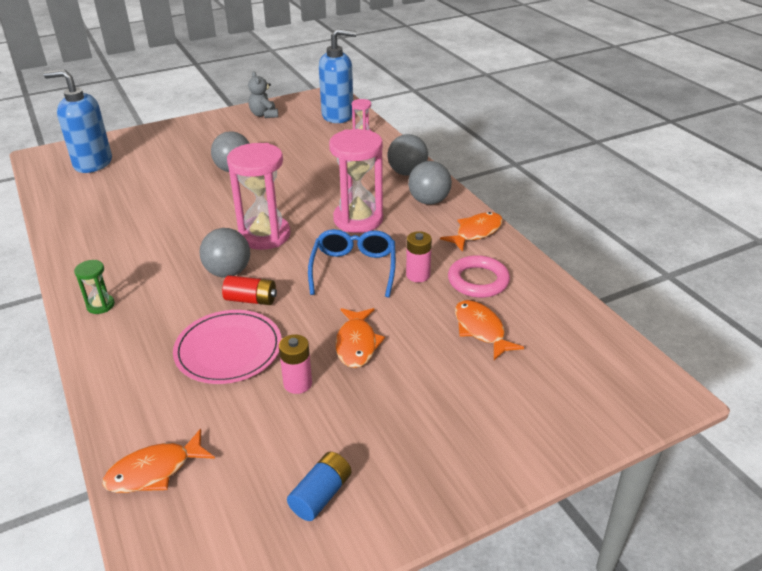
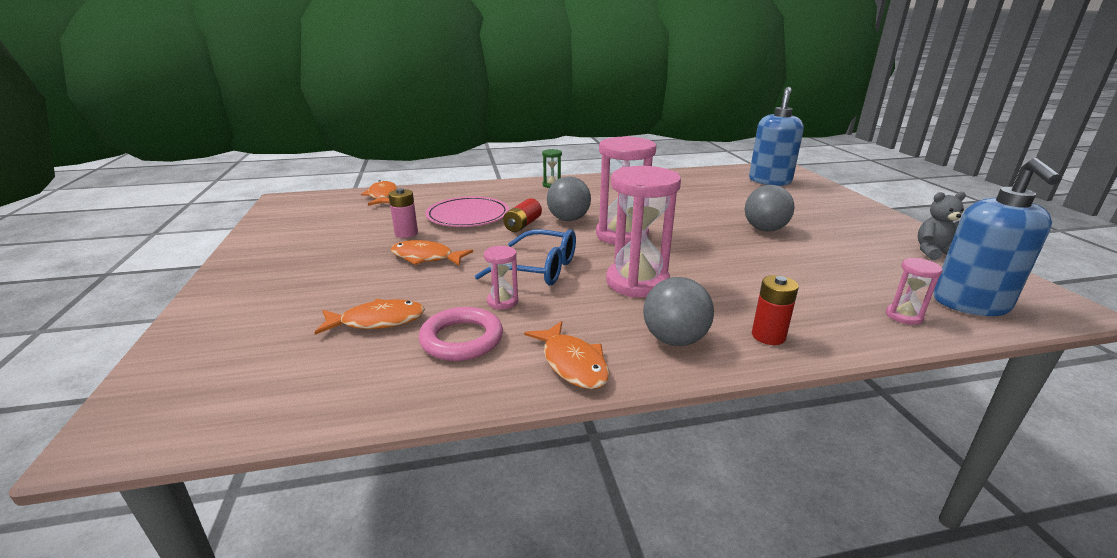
camera: 105 degrees right, 10 degrees down
blue battery [287,452,351,521] -> none
grey ball [388,134,428,176] -> red battery [752,275,799,345]
pink battery [406,231,432,282] -> pink hourglass [484,246,518,310]

